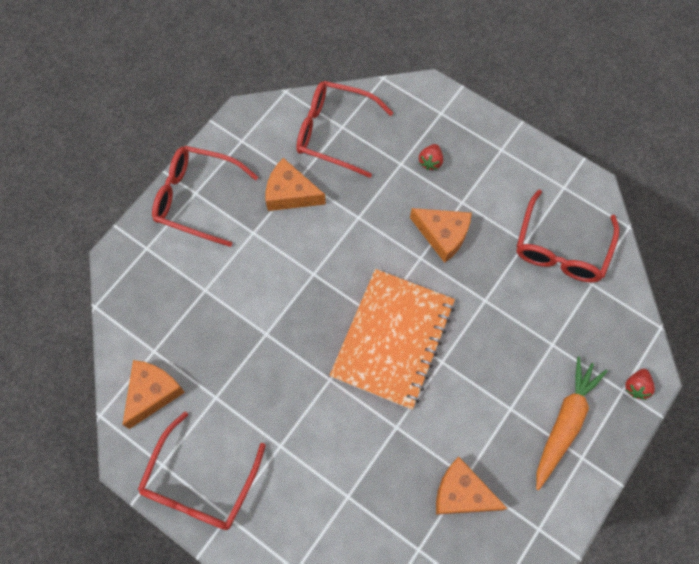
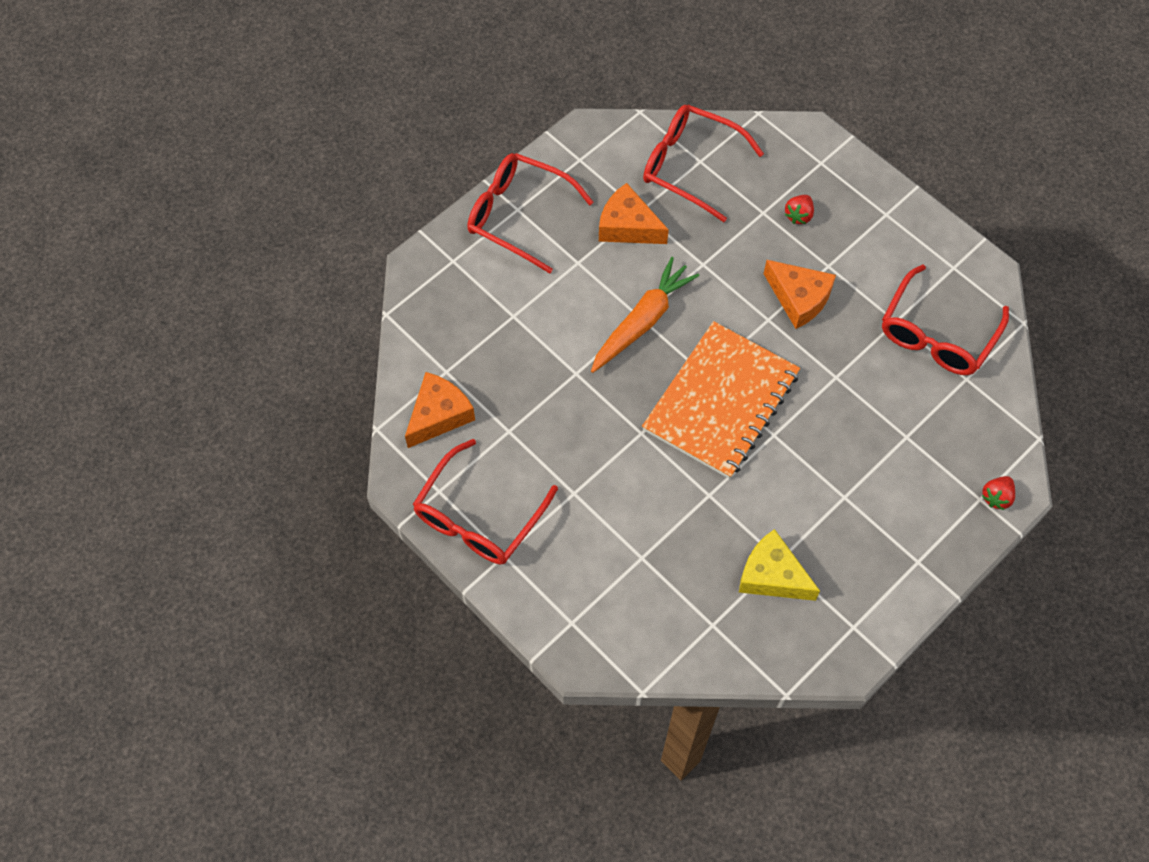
camera: 10 degrees right, 5 degrees down
orange cheese [436,457,508,515] -> yellow cheese [739,529,820,601]
orange carrot [536,356,608,490] -> orange carrot moved to [591,257,700,373]

